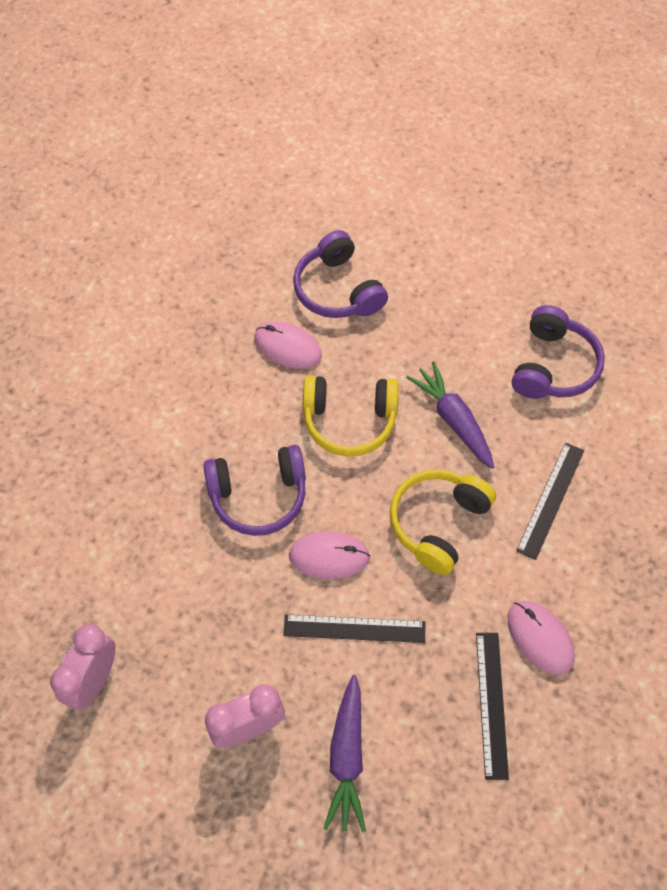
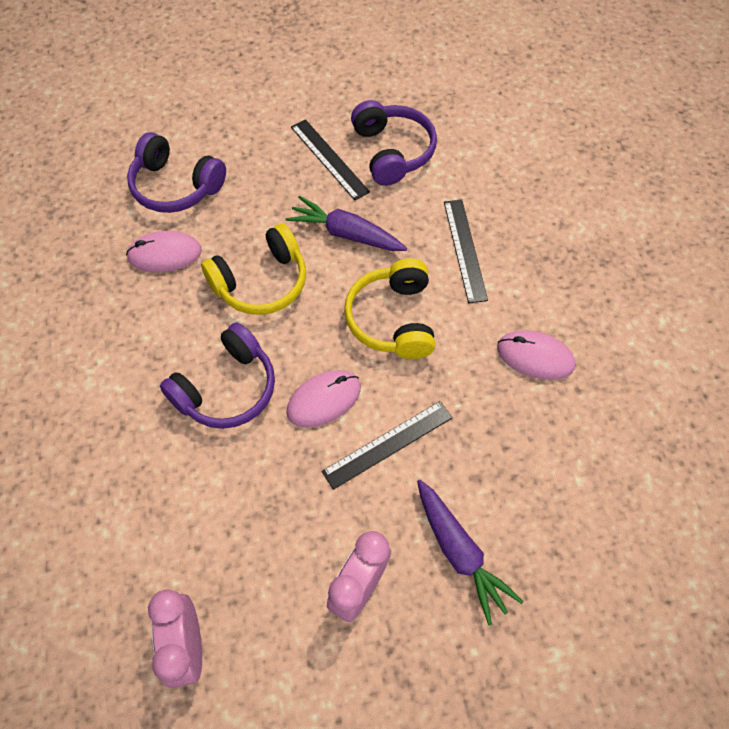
camera: 35 degrees left, 0 degrees up
black ruler [476,633,509,780] -> black ruler moved to [291,119,370,200]

